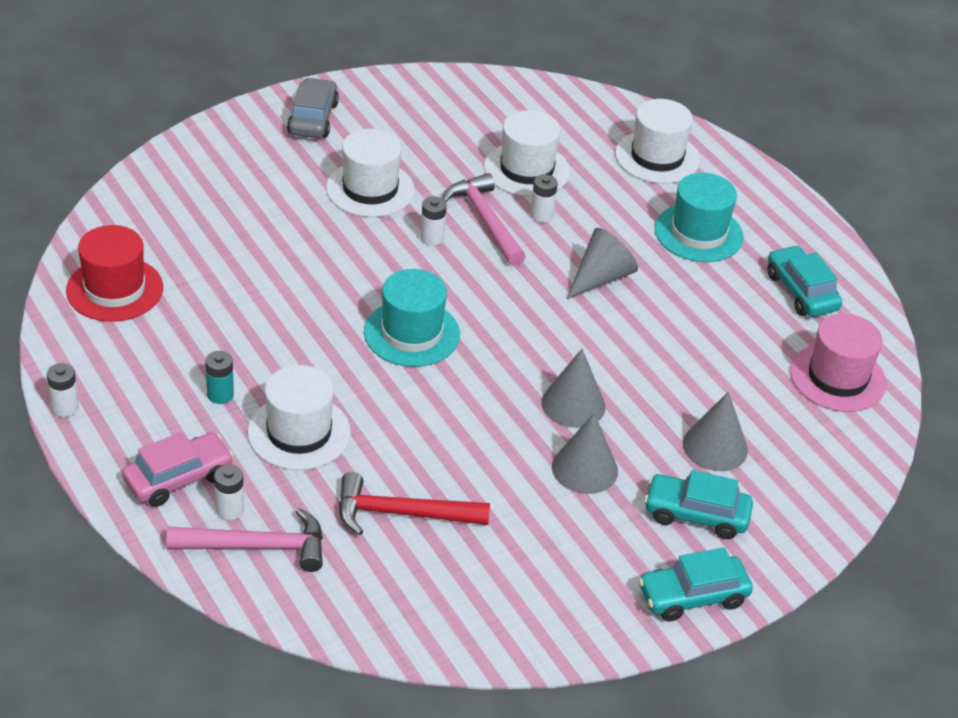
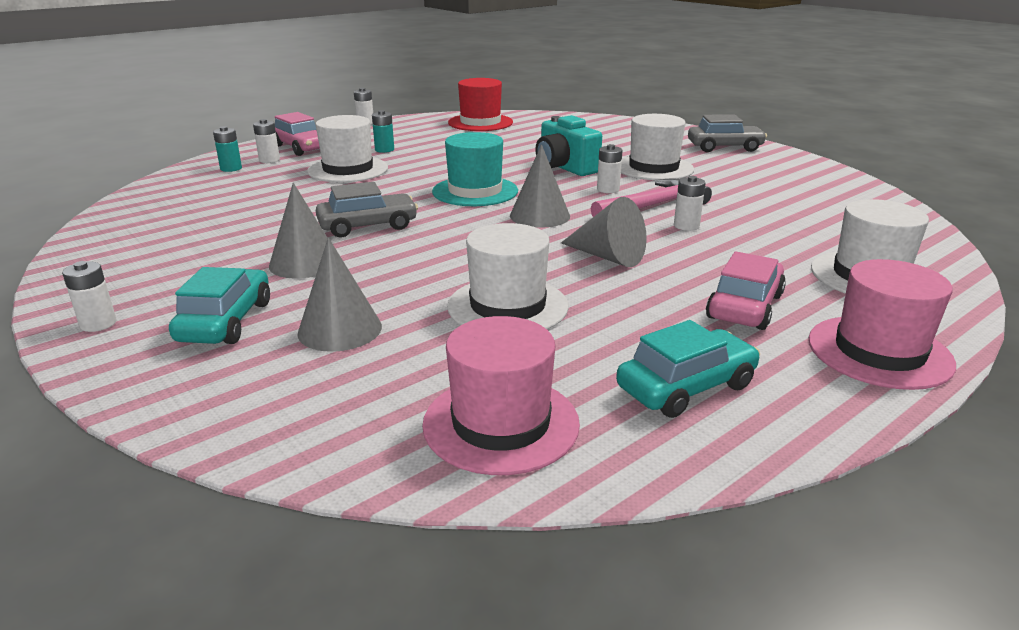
camera: 85 degrees right, 15 degrees down
pink hammer [166,508,323,572] -> turquoise battery [213,126,242,172]
red hammer [339,472,490,535] -> none
white hat [484,110,570,197] -> white hat moved to [447,223,568,329]
grey cone [542,349,605,428] -> grey cone moved to [510,144,570,228]
turquoise car [638,548,753,622] -> white battery [62,261,117,332]
turquoise hat [655,173,744,262] -> pink car [706,251,786,330]
none -> grey car [316,182,418,238]
none -> turquoise camera [535,115,602,176]
none -> pink hat [809,259,956,390]

